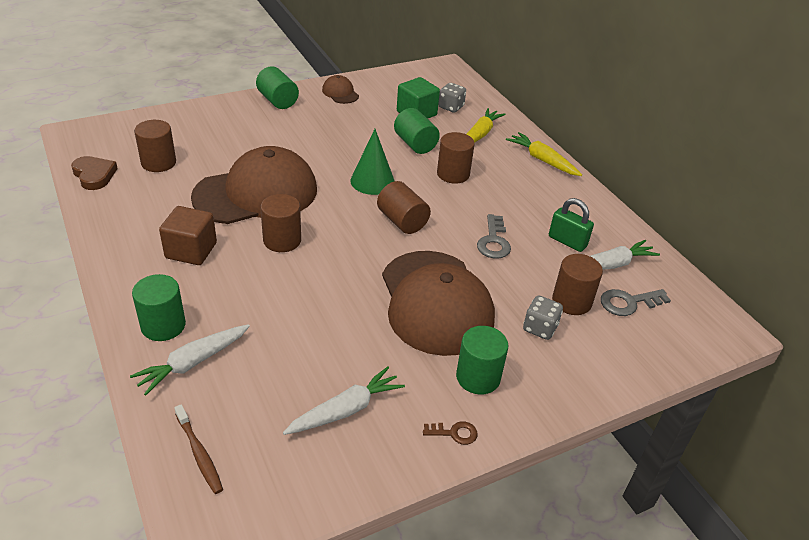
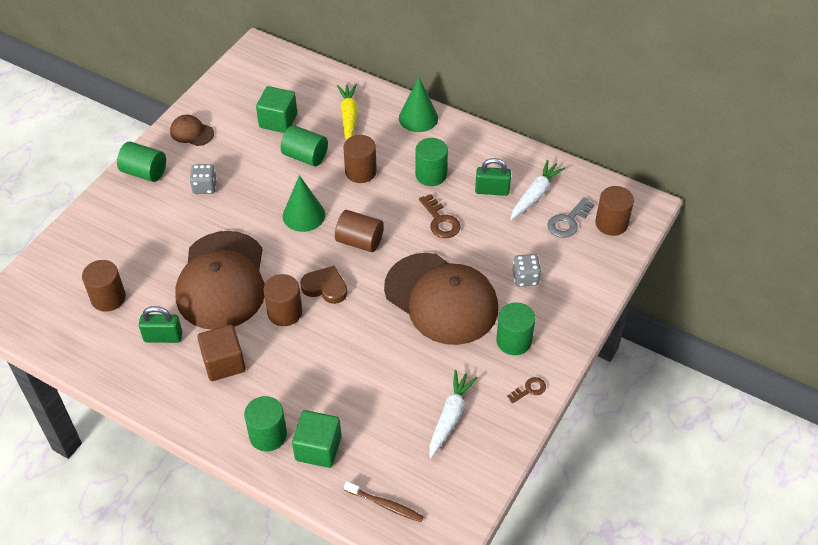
camera: 30 degrees left, 10 degrees up
brown heart [71,156,118,190] -> brown heart moved to [300,266,347,304]
white carrot [130,324,250,395] -> green cube [292,410,341,468]
brown cap [191,146,317,224] -> brown cap turned 150 degrees clockwise [176,231,265,330]
grey dice [438,83,466,113] -> grey dice moved to [189,164,217,194]
grey key [477,214,511,259] -> brown key [419,194,461,238]
yellow carrot [506,132,582,176] -> green cone [399,77,438,132]
brown cylinder [552,254,603,315] -> brown cylinder moved to [595,186,634,236]
none -> green padlock [139,306,182,343]
none -> green cylinder [415,138,448,186]

